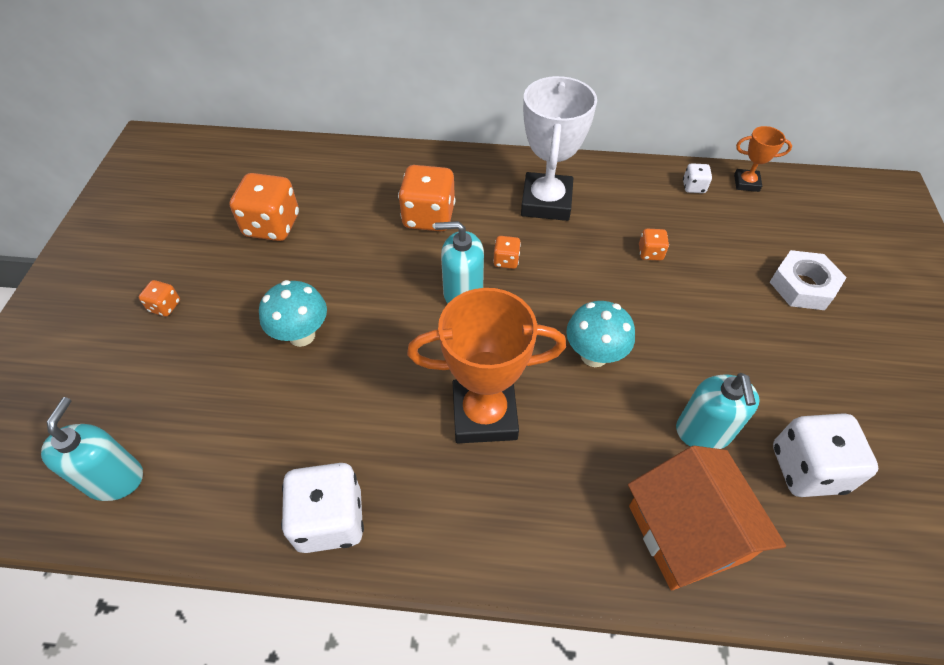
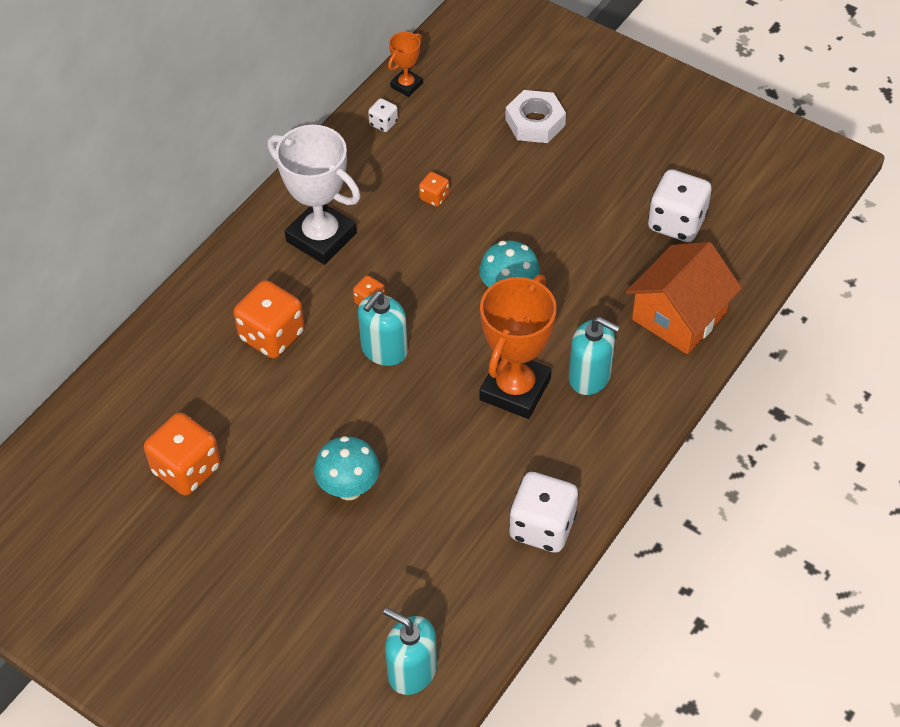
camera: 60 degrees left, 0 degrees up
orange dice [139,280,180,316] -> none
orange house [628,446,786,590] -> orange house turned 60 degrees counterclockwise [626,242,742,354]
turquoise soap dispenser [676,373,759,449] -> turquoise soap dispenser moved to [569,317,620,395]

